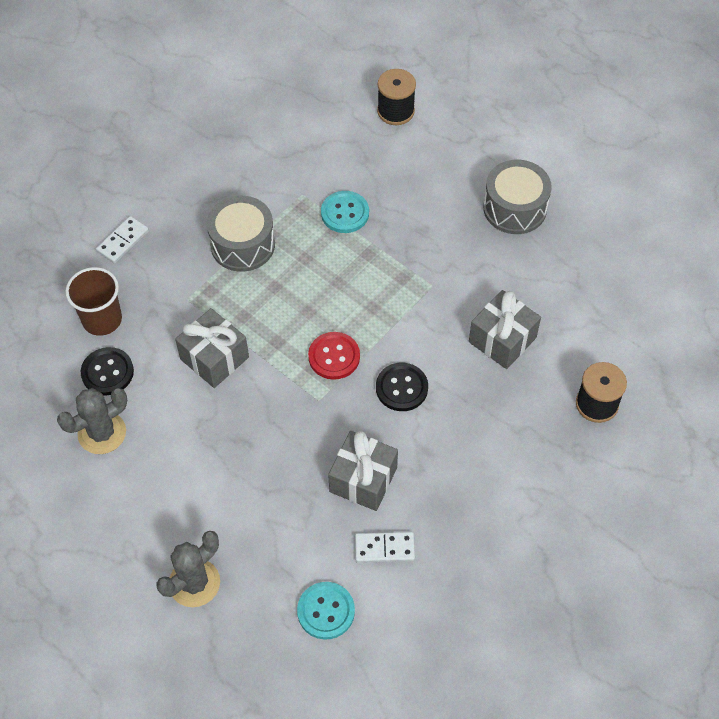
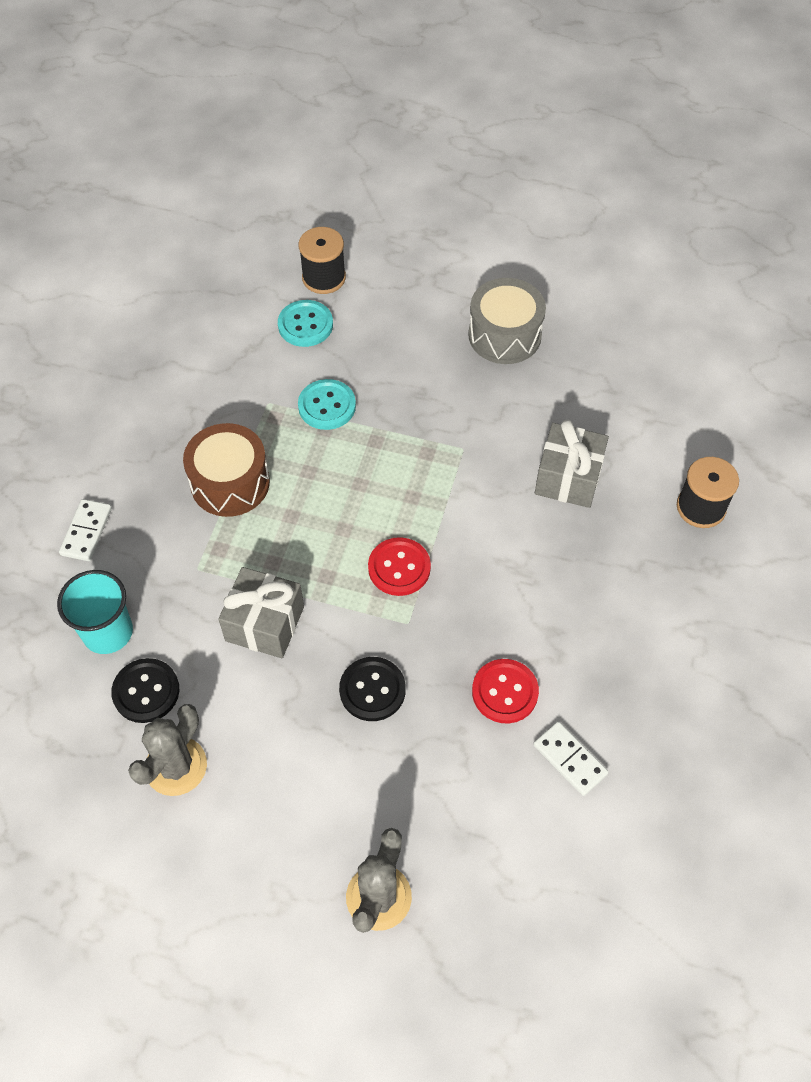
camera: 25 degrees left, 0 degrees up
brown cup [65,267,122,336] -> turquoise cup [57,570,133,654]
grey drum [207,196,275,272] -> brown drum [183,423,270,517]
turquoise button [297,582,355,640] -> turquoise button moved to [278,300,333,347]
grey gift [328,431,398,511] -> red button [472,659,539,723]
white domino [355,532,415,563] -> white domino turned 75 degrees clockwise [533,721,609,796]
black button [376,363,428,411] -> black button moved to [339,657,406,721]

